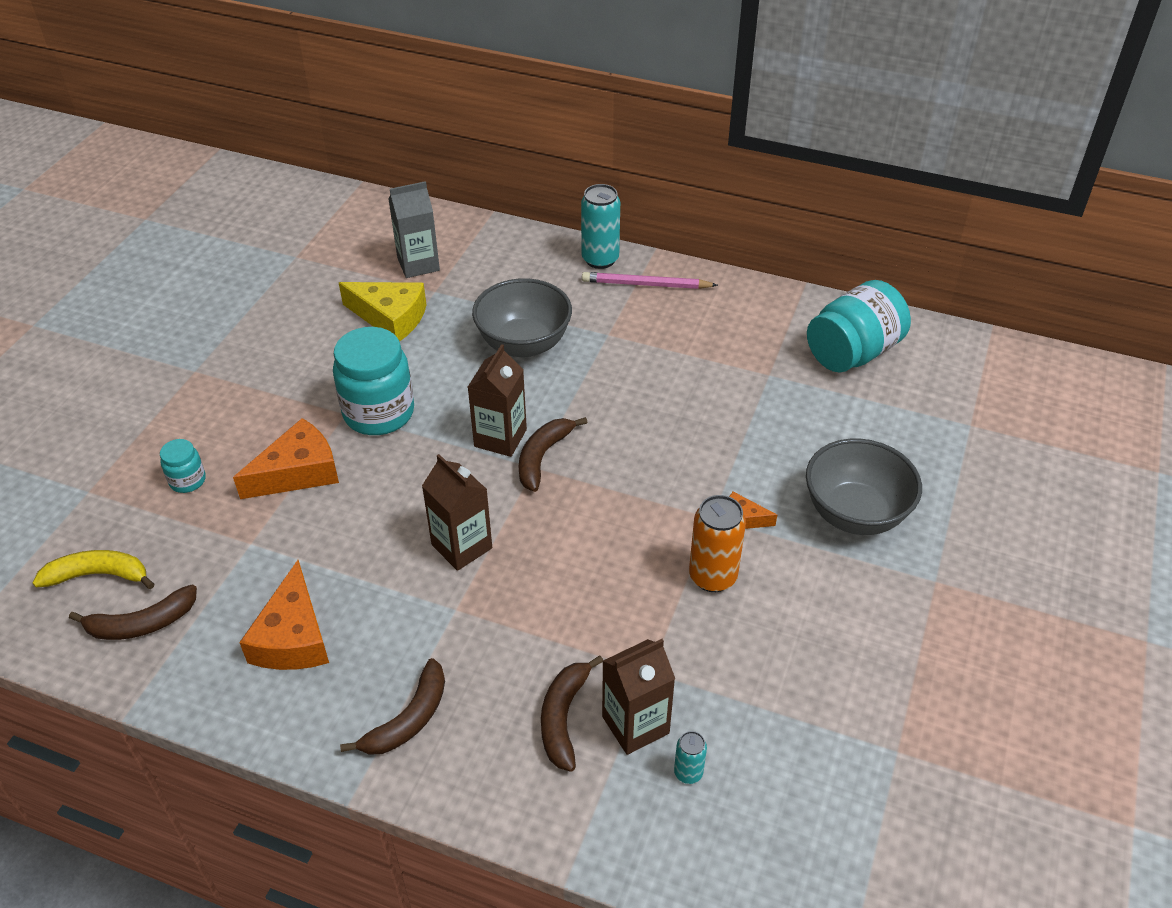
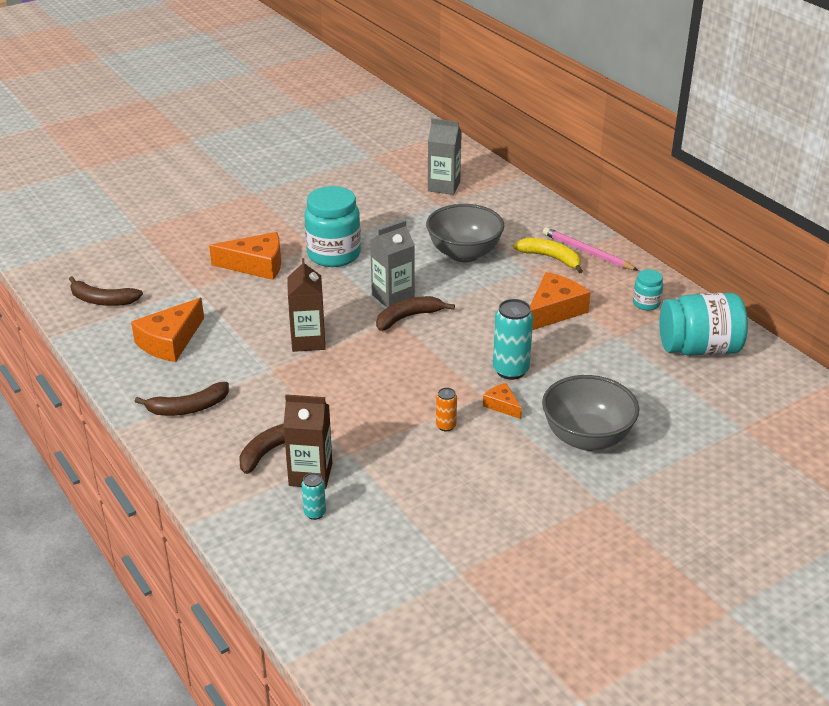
camera: 35 degrees right, 10 degrees down
yellow banana [33,550,154,589] -> yellow banana moved to [513,238,583,273]
turquoise jar [160,439,206,493] -> turquoise jar moved to [633,269,663,311]
yellow cheese [339,282,426,342] -> none
brown carton [468,344,527,457] -> grey carton [370,220,415,307]
turquoise can [581,184,620,269] -> turquoise can moved to [493,299,533,380]
orange can [689,495,746,592] -> orange can [436,388,457,431], size x0.53
none -> orange cheese [530,272,591,330]

